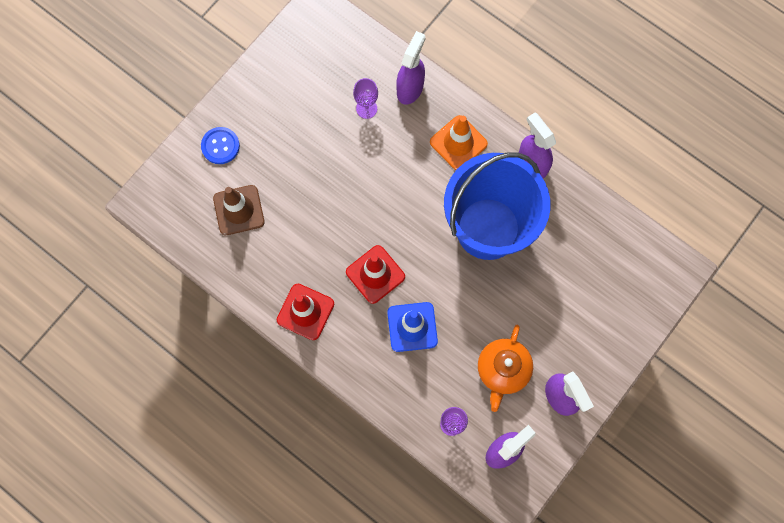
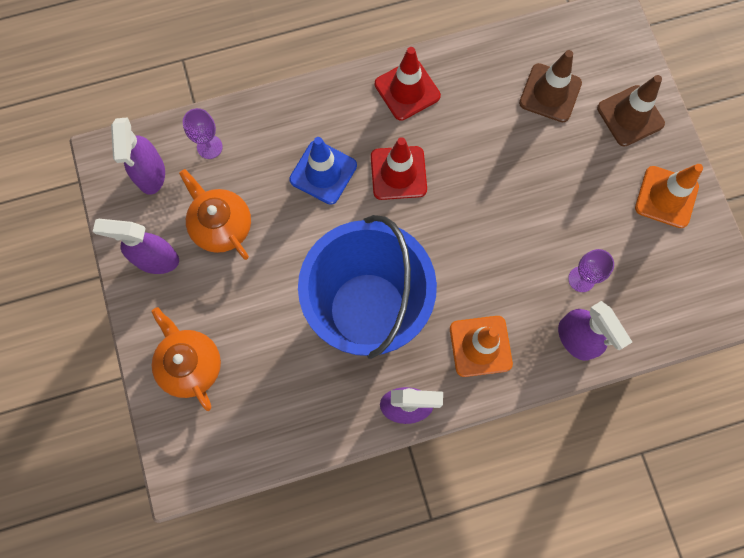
camera: 125 degrees right, 0 degrees up
blue button [201,127,240,164] -> brown traffic cone [597,75,665,146]
none -> orange teapot [151,307,221,411]
none -> orange traffic cone [635,164,703,228]

